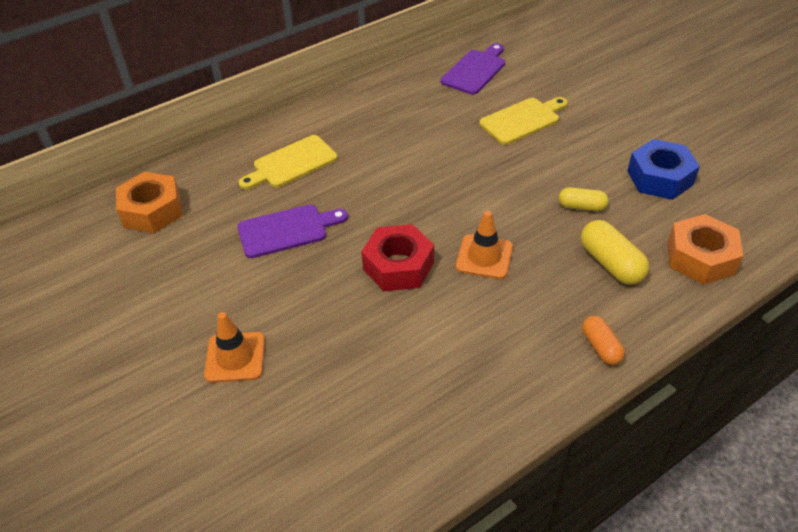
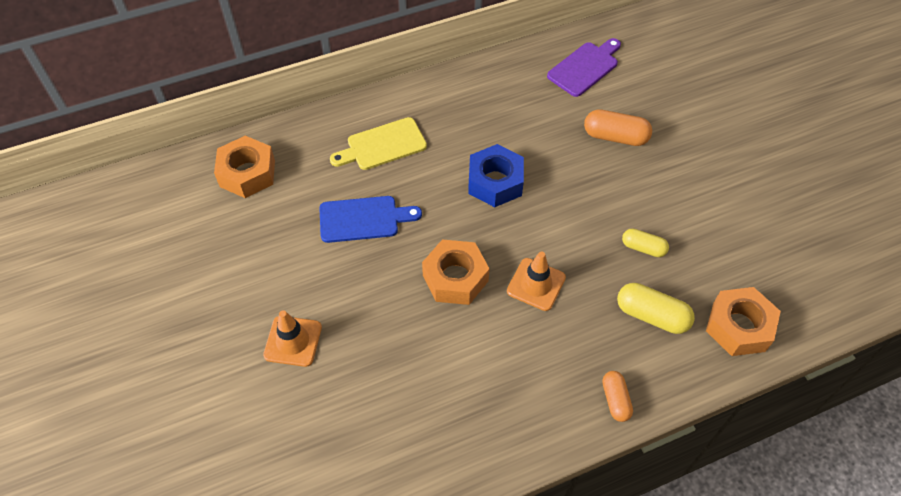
camera: 10 degrees right, 10 degrees up
purple cutting board [237,204,348,258] -> blue cutting board [319,196,422,243]
red nut [361,224,434,291] -> orange nut [422,239,489,305]
yellow cutting board [479,97,568,145] -> orange capsule [584,109,652,146]
yellow capsule [581,220,649,285] -> yellow capsule turned 45 degrees counterclockwise [617,283,695,334]
blue nut [627,139,700,200] -> blue nut moved to [468,144,524,207]

